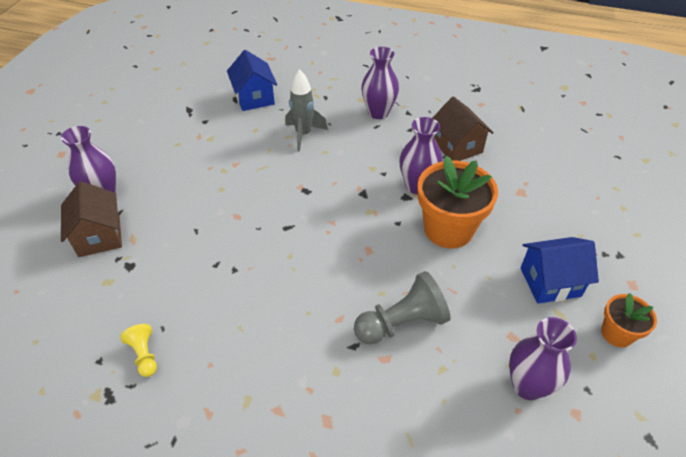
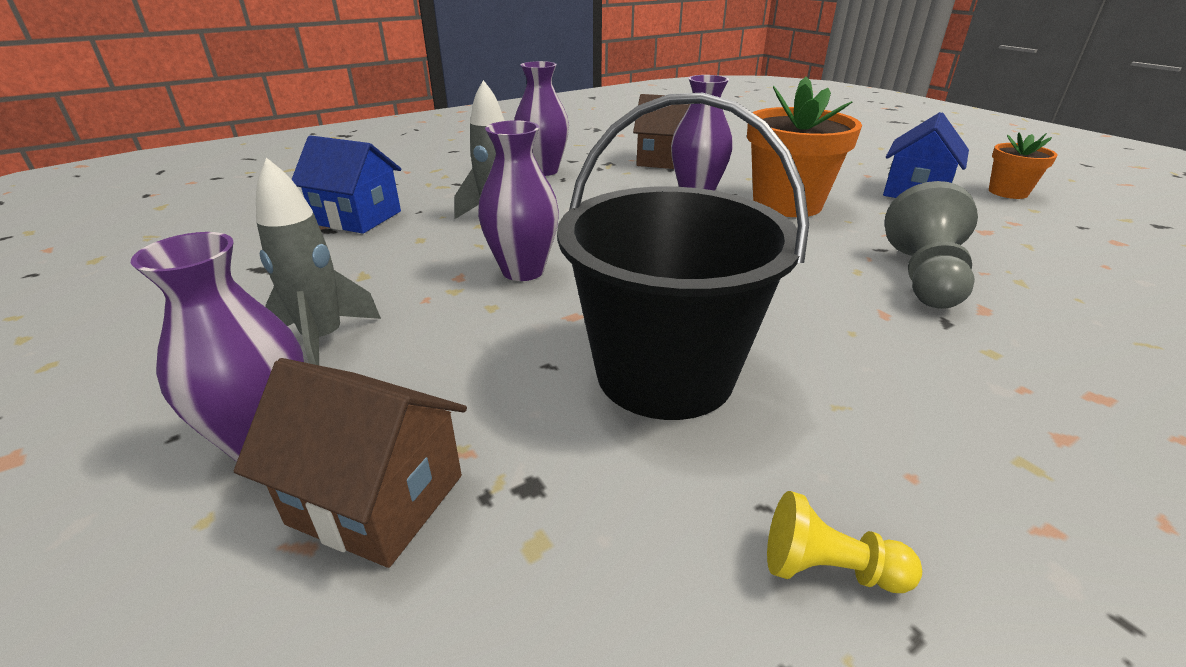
camera: 50 degrees left, 15 degrees down
purple vase [509,317,577,400] -> purple vase moved to [478,120,559,281]
none -> grey rocket [256,157,381,365]
none -> black bucket [557,93,809,420]

